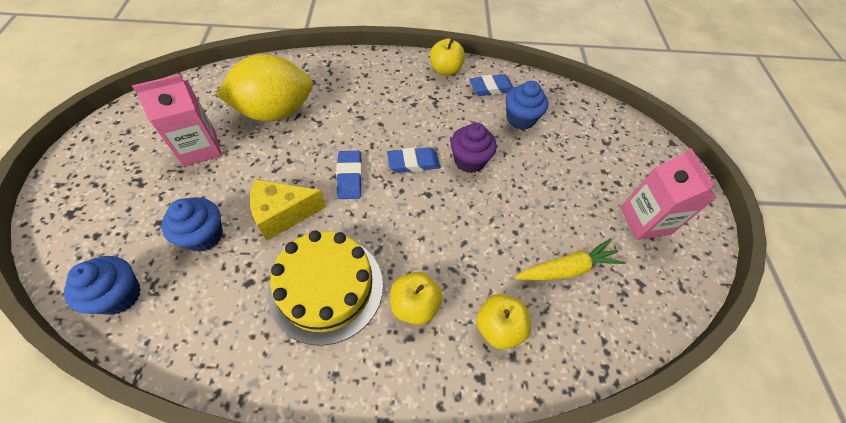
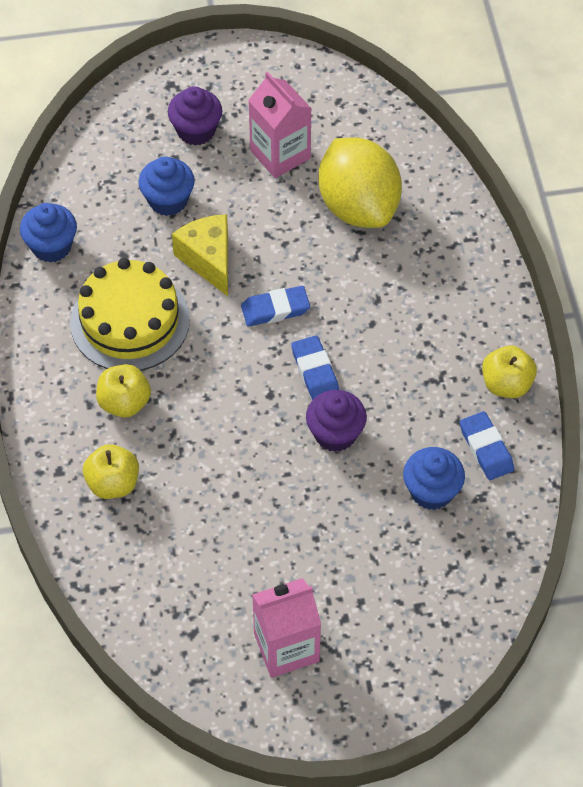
camera: 85 degrees right, 0 degrees up
blue cupcake [64,256,141,315] -> blue cupcake moved to [20,203,77,263]
yellow carrot [515,239,626,280] -> none
none -> purple cupcake [168,86,222,146]

